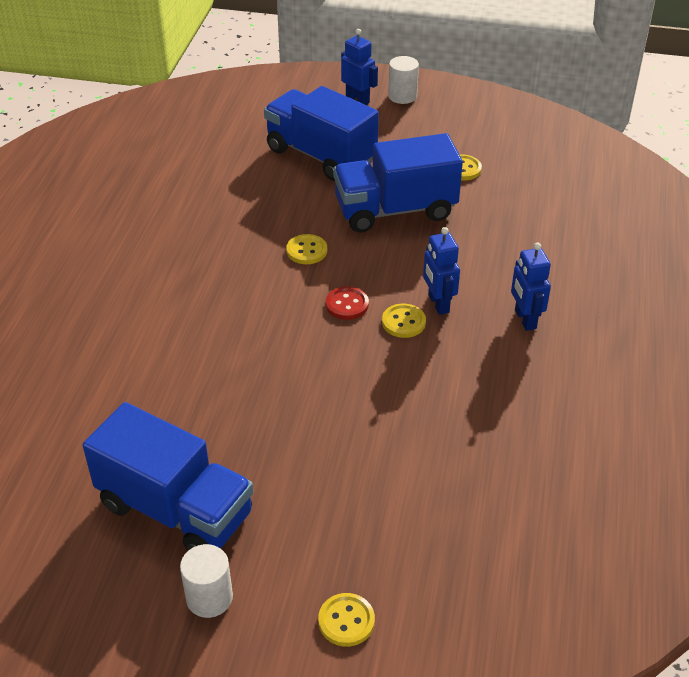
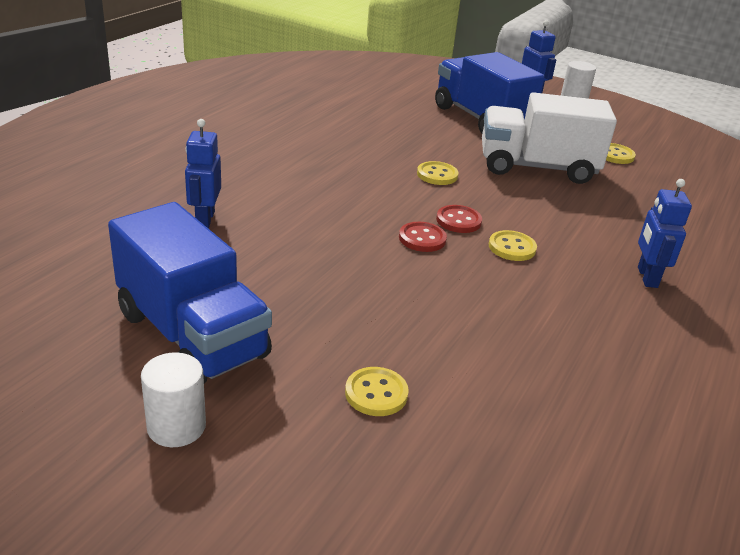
camera: 15 degrees right, 10 degrees down
yellow button [318,593,375,647] -> yellow button moved to [345,367,409,416]
blue truck [333,133,463,232] -> white truck [482,92,617,184]
blue robot [423,227,460,315] -> blue robot moved to [185,119,221,228]
none -> red button [399,222,447,252]

